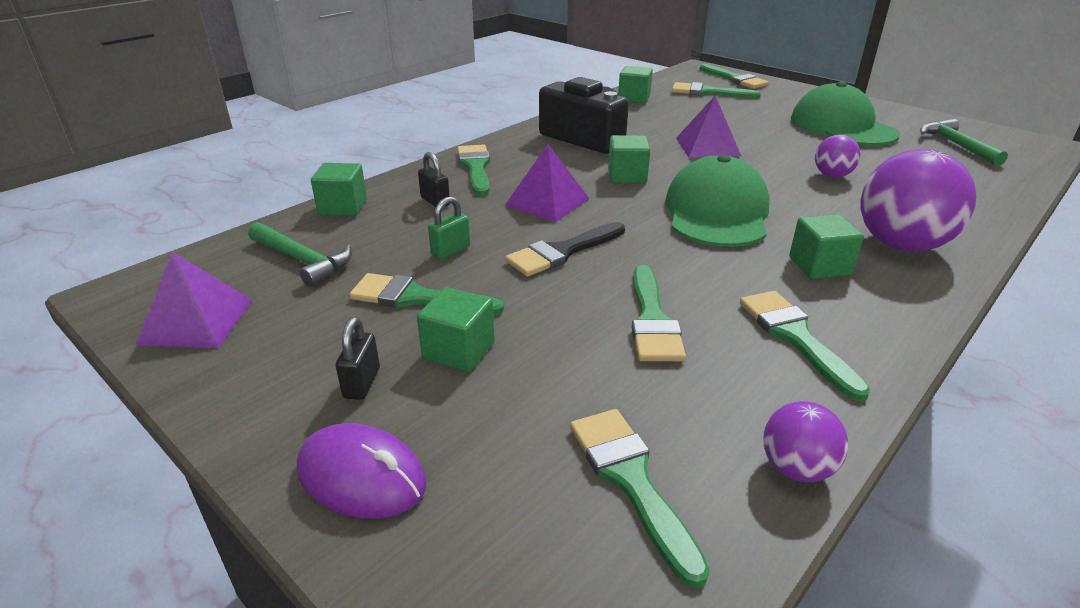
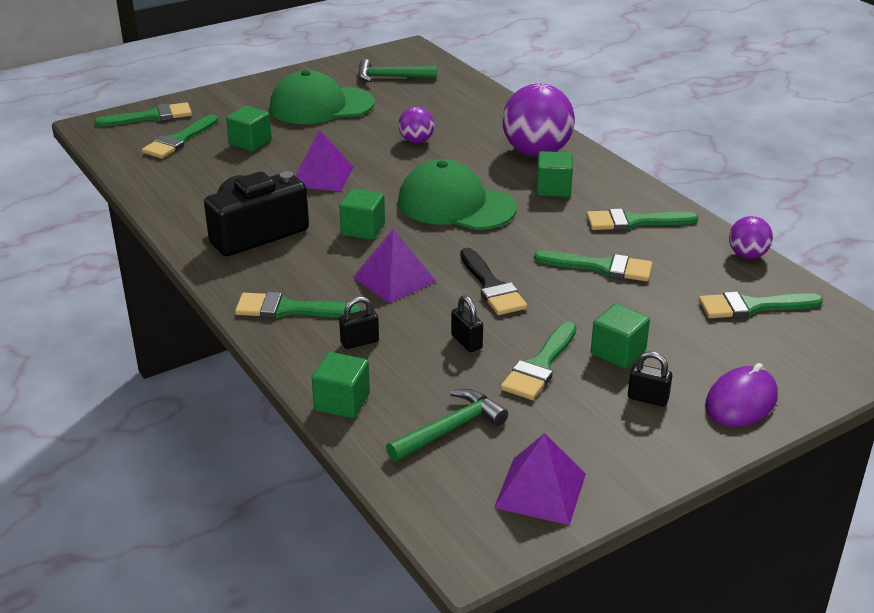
camera: 75 degrees left, 0 degrees up
green padlock [428,196,470,259] -> black padlock [451,295,483,352]
green cube [618,66,653,104] -> green cube moved to [226,106,272,152]

